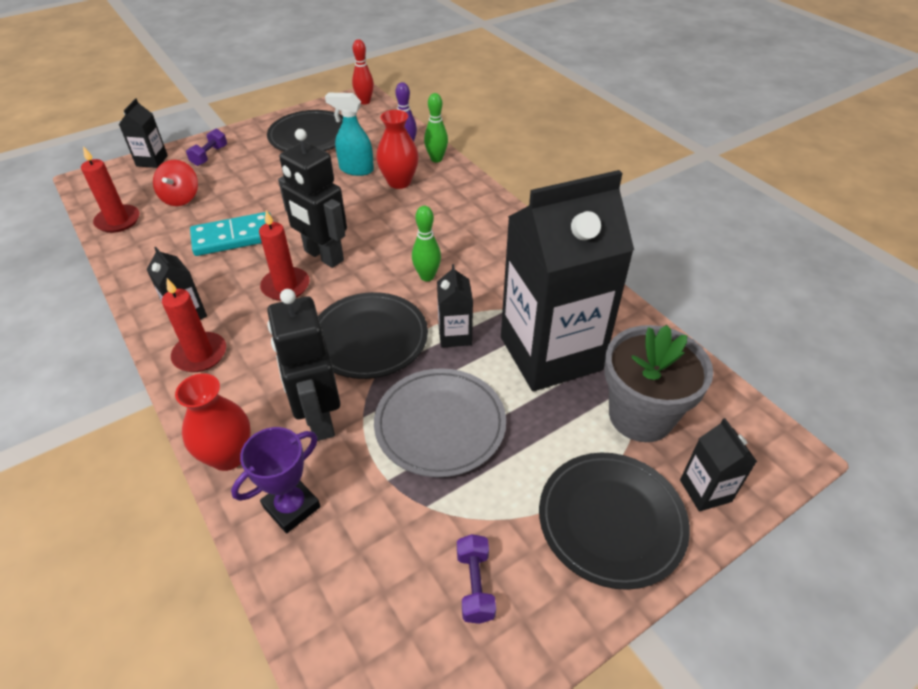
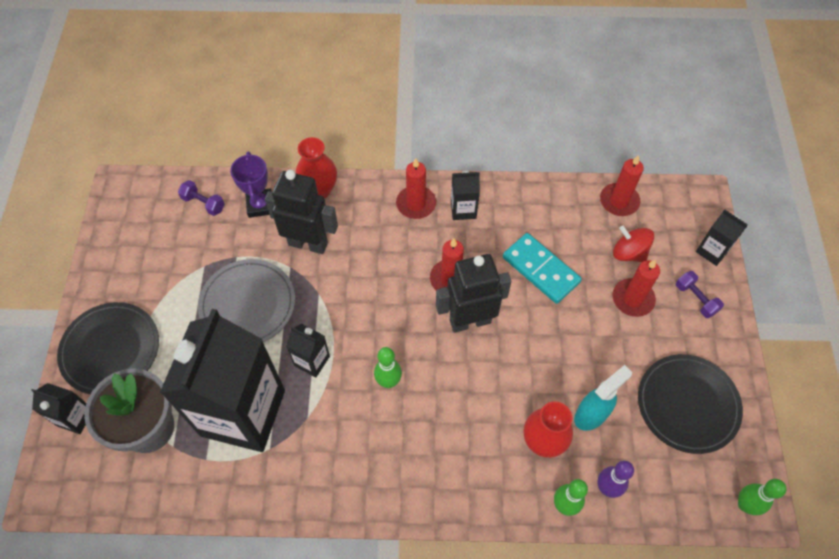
camera: 125 degrees right, 15 degrees up
turquoise domino [190,212,271,256] -> turquoise domino turned 60 degrees counterclockwise [503,233,582,304]
black plate [318,292,428,379] -> none
red bowling pin [352,39,374,105] -> green bowling pin [738,479,787,515]
purple dumbbell [457,534,496,624] -> purple dumbbell moved to [178,180,225,216]
none -> red candle [612,259,660,317]

